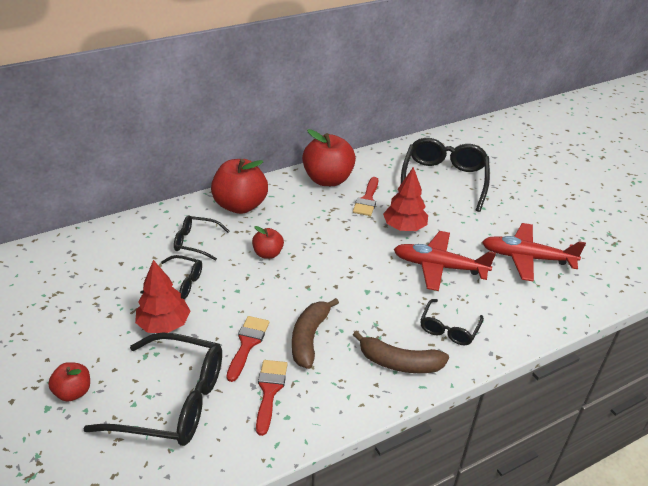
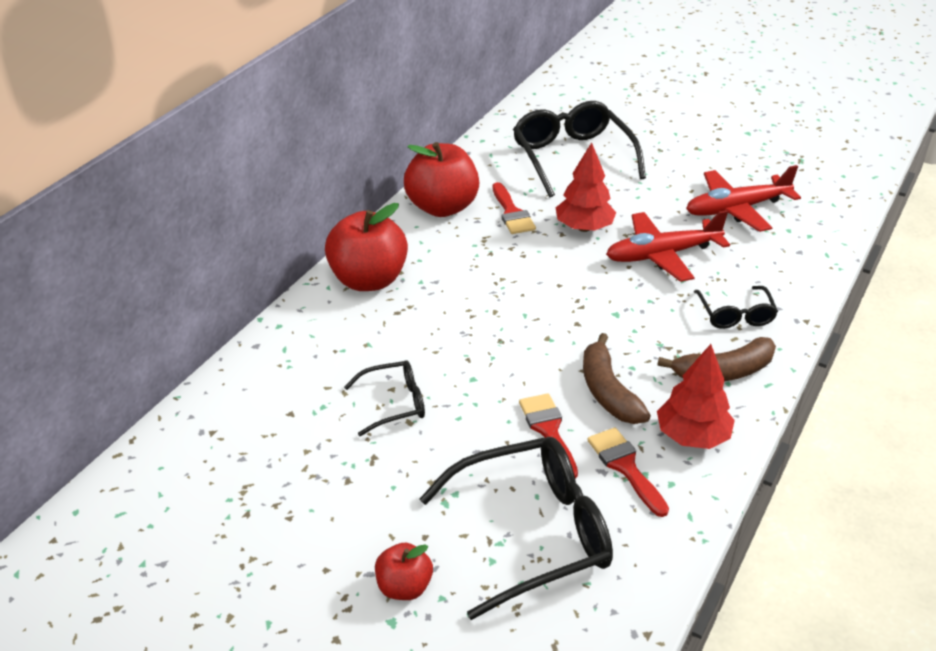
camera: 30 degrees left, 0 degrees up
red tree [135,260,191,333] -> red tree moved to [657,344,735,449]
black glasses [174,215,230,261] -> none
red apple [252,226,284,259] -> none

